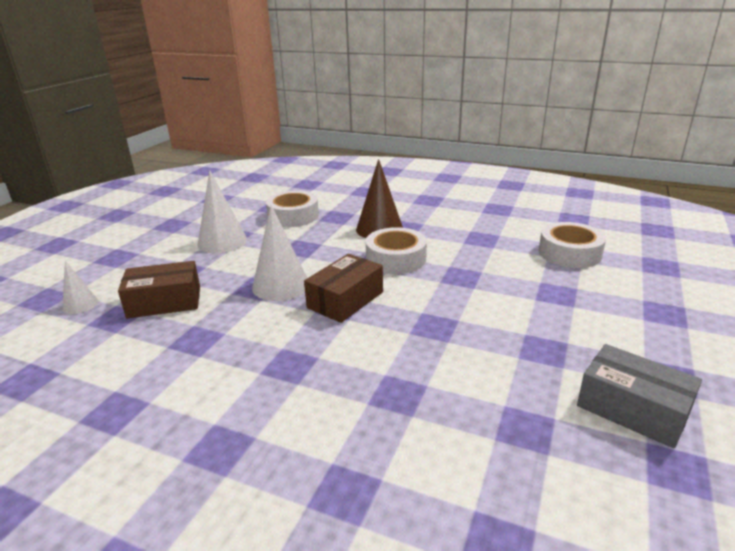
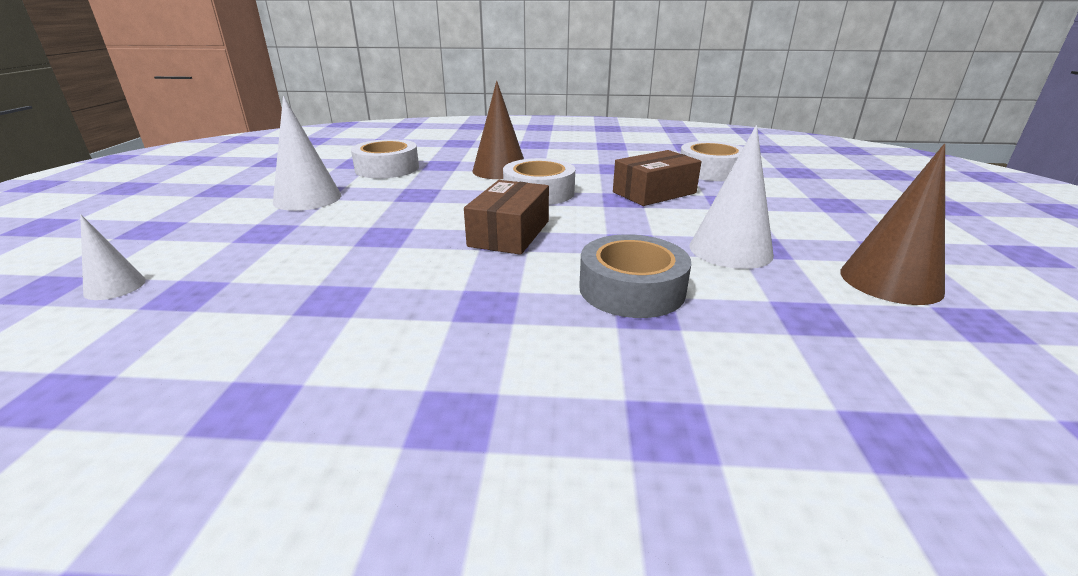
camera: 20 degrees left, 0 degrees up
brown box [118,261,200,318] -> brown box moved to [613,150,701,206]
white cone [252,205,307,301] -> white cone moved to [690,125,774,269]
grey box [577,344,702,448] -> brown cone [840,144,945,305]
none -> grey tape [579,234,691,318]

